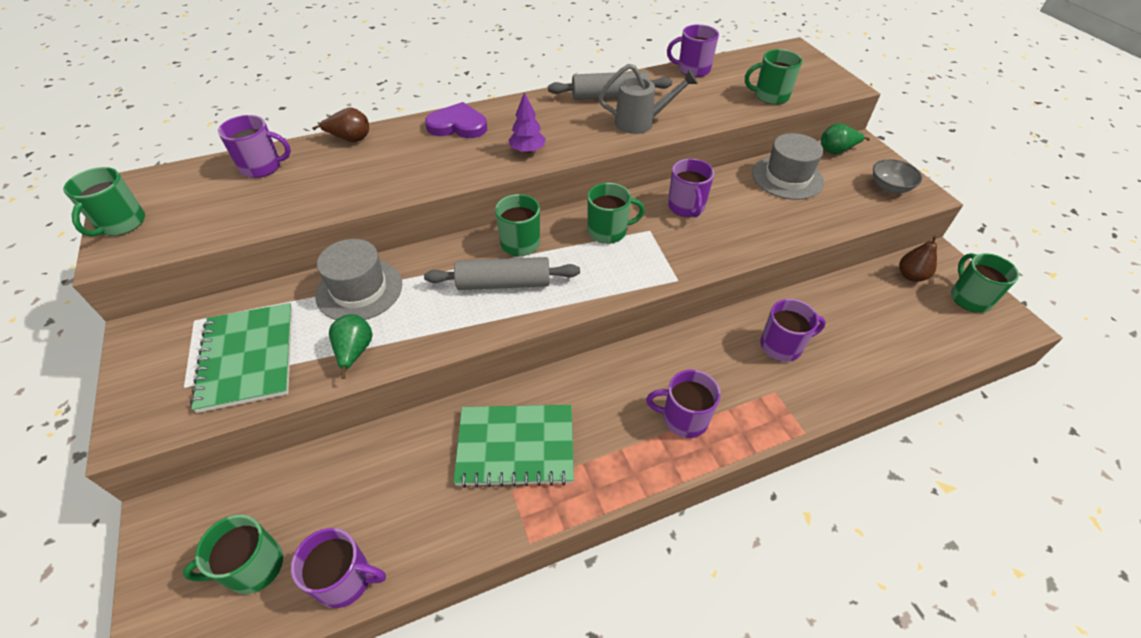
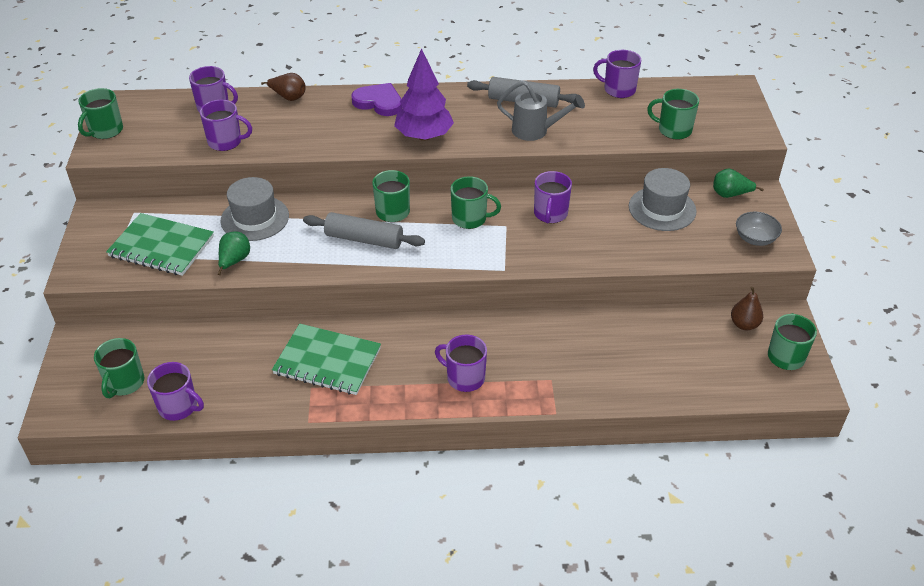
camera: 20 degrees right, 5 degrees down
green mug [183,515,283,594] -> green mug turned 75 degrees counterclockwise [94,338,144,398]
green notebook [190,303,293,413] -> green notebook turned 75 degrees counterclockwise [106,213,214,276]
purple tree [509,92,546,154] -> purple tree [394,48,454,141], size x1.82
purple mug [760,299,826,362] -> purple mug moved to [200,100,252,151]

